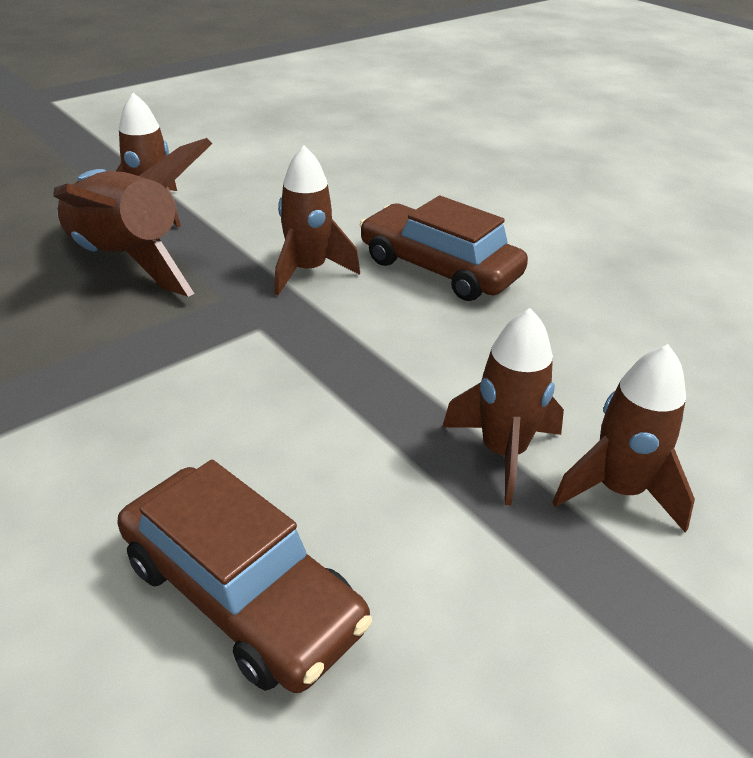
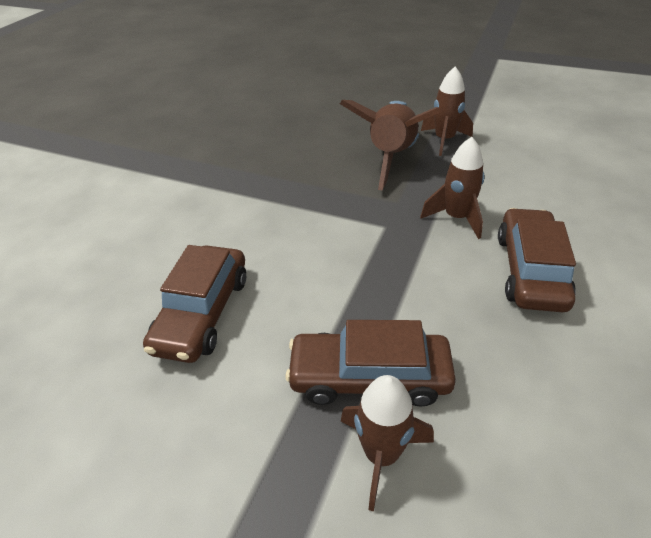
camera: 65 degrees right, 5 degrees up
brown rocket [442,308,564,505] -> brown car [285,320,456,407]

